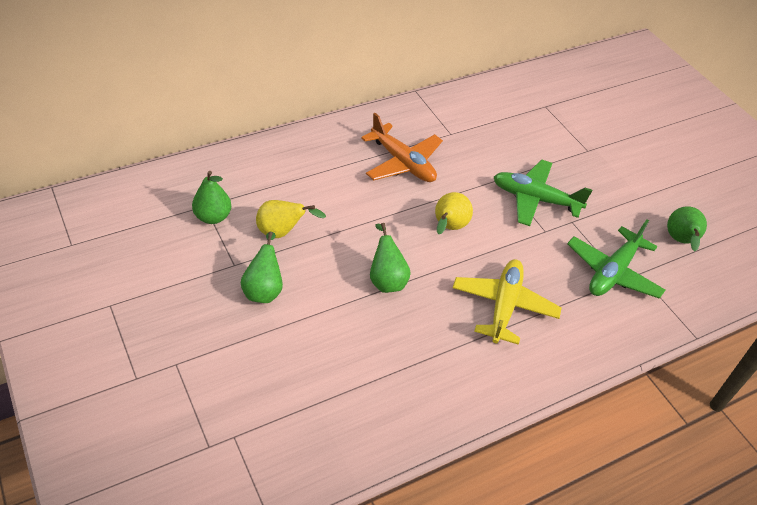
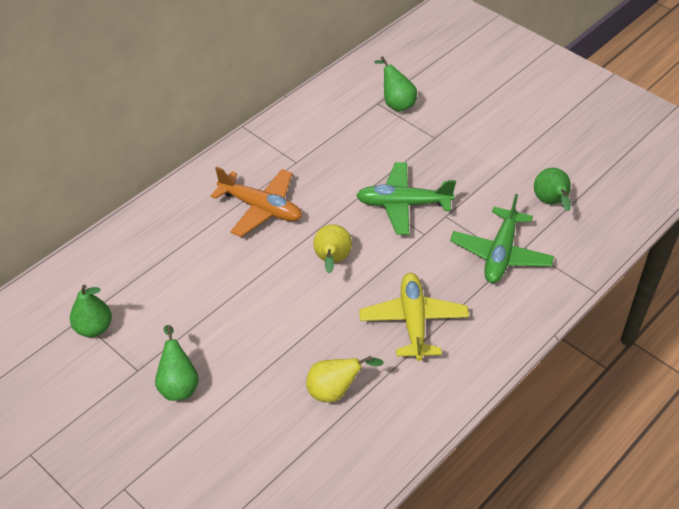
camera: 15 degrees left, 0 degrees up
yellow pear [256,200,326,238] -> yellow pear moved to [306,356,384,403]
green pear [370,223,411,293] -> green pear moved to [374,56,417,112]

